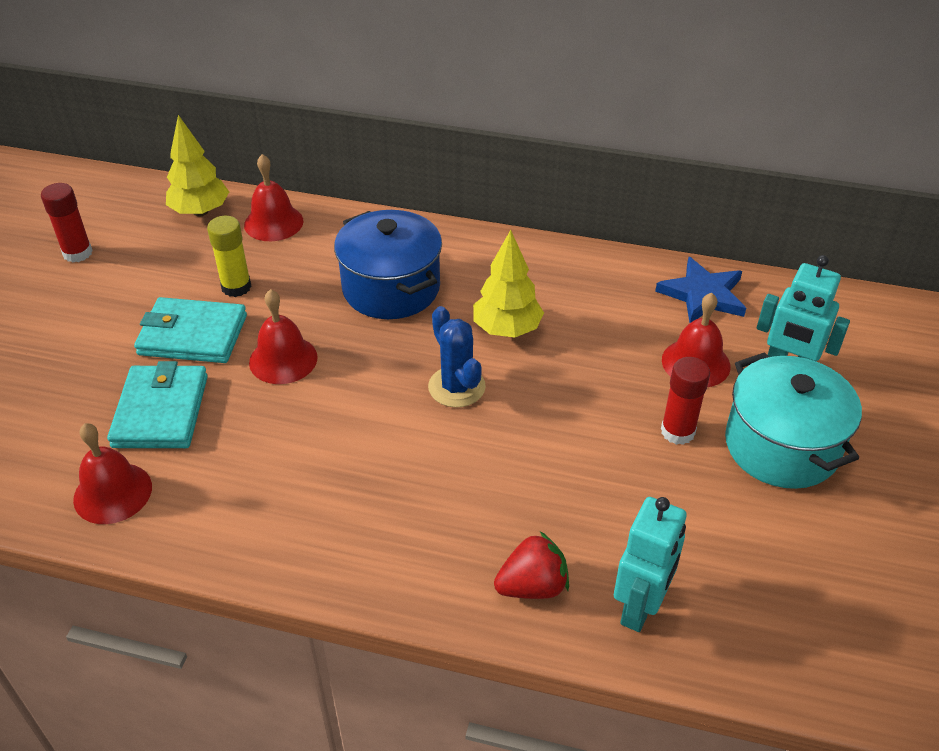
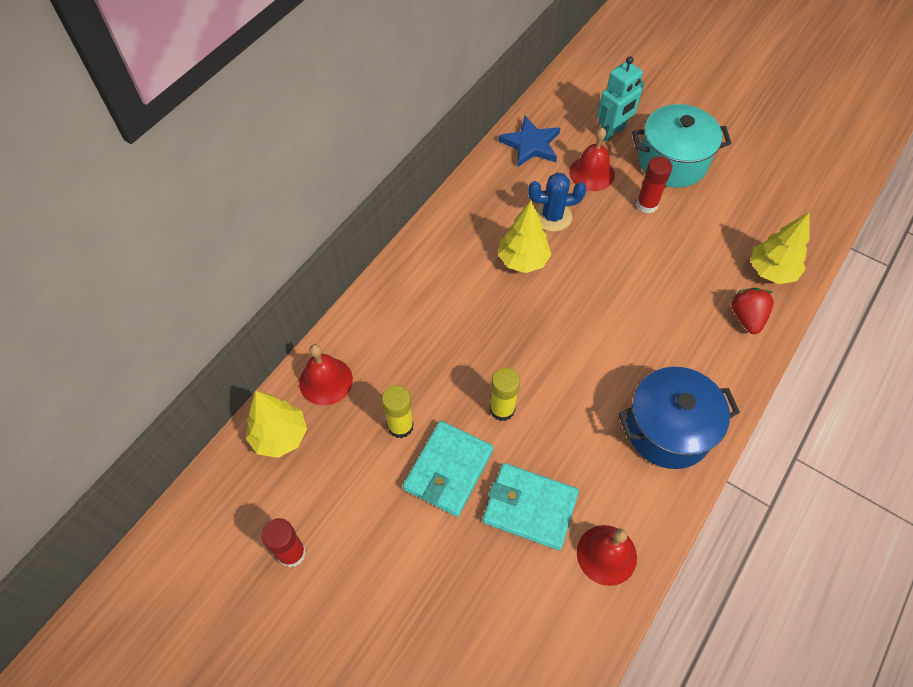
camera: 70 degrees left, 15 degrees up
red bell [249,289,318,384] -> yellow glue stick [490,368,520,421]
blue pot [334,210,442,319] -> blue pot moved to [618,367,740,469]
blue cactus [428,306,486,408] -> blue cactus moved to [528,172,586,232]
turquoise robot [614,497,687,632] -> yellow tree [751,212,810,284]

